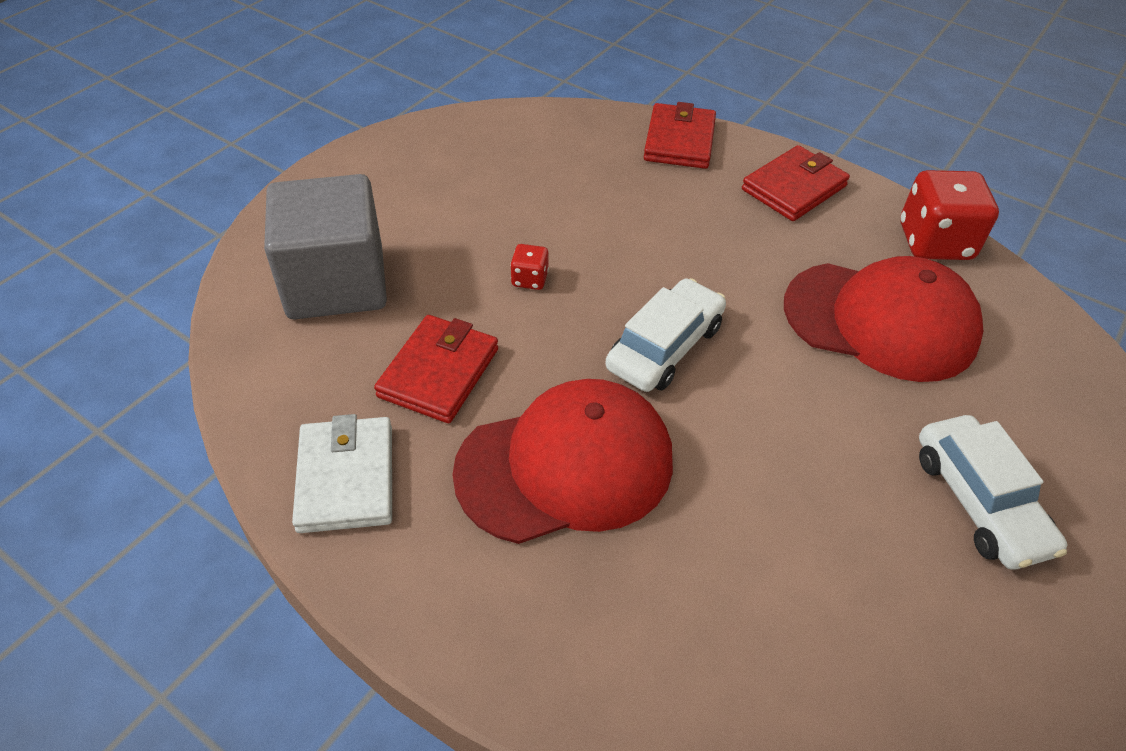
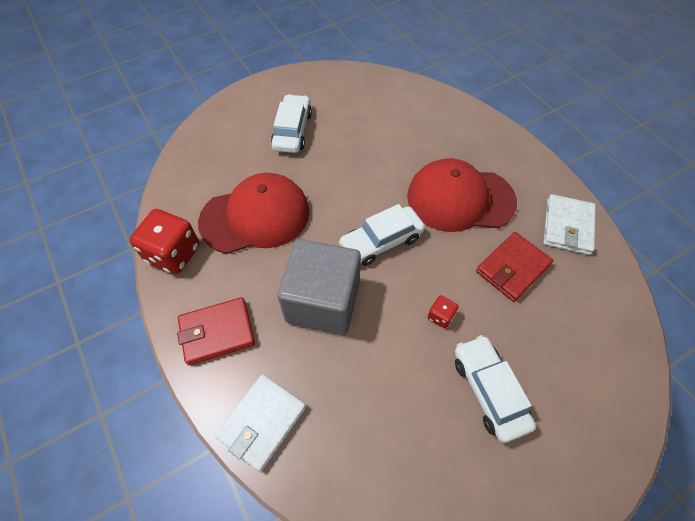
camera: 155 degrees left, 10 degrees up
grey cube [264,174,387,319] -> grey cube moved to [277,239,361,335]
red wallet [644,102,716,169] -> white wallet [215,374,306,472]
red cap [784,256,983,382] -> red cap turned 120 degrees clockwise [198,173,309,254]
none -> white car [455,335,536,443]

